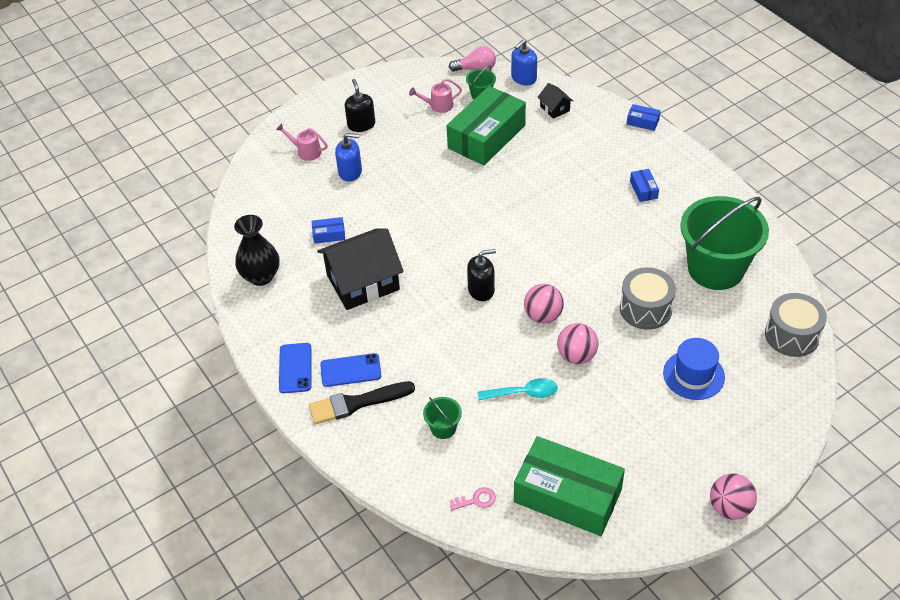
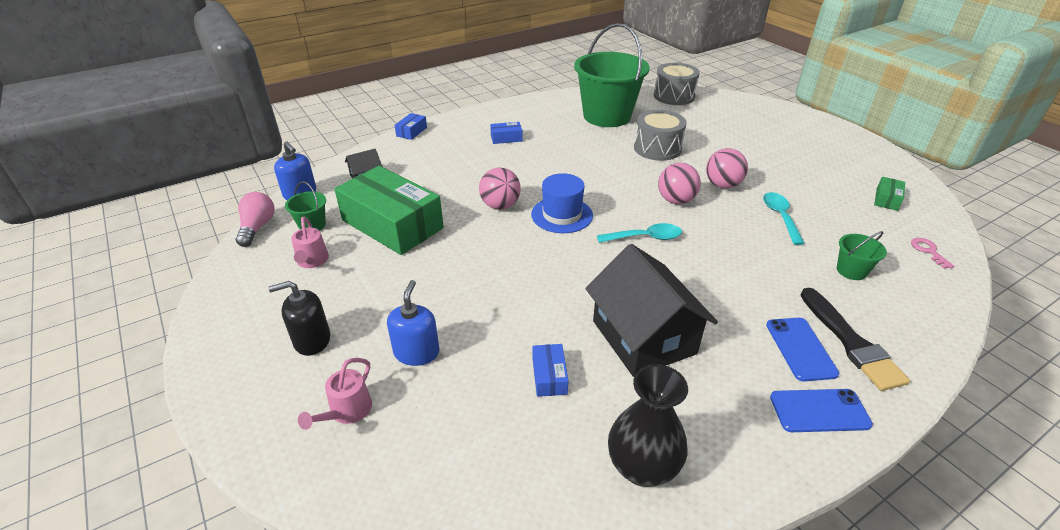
camera: 90 degrees left, 10 degrees down
black soap dispenser [467,249,496,301] -> turquoise spoon [597,223,682,243]
green box [514,436,625,536] -> green box [874,177,905,211], size x0.40
blue hat [663,338,725,400] -> blue hat moved to [531,173,593,233]
pink ball [710,473,757,520] -> pink ball moved to [479,167,521,210]

